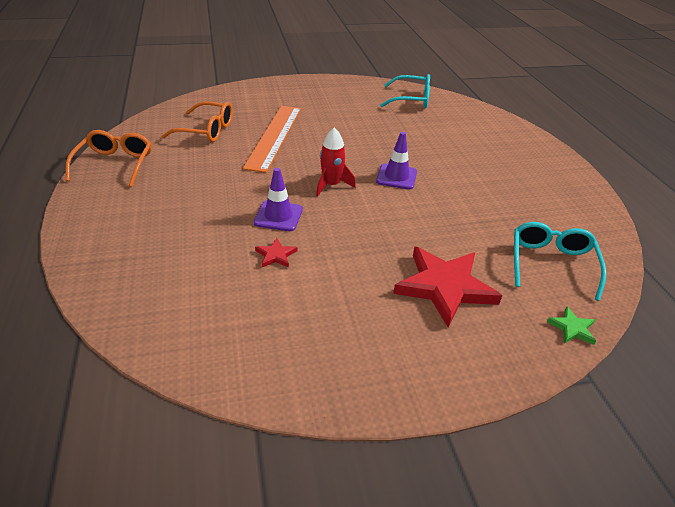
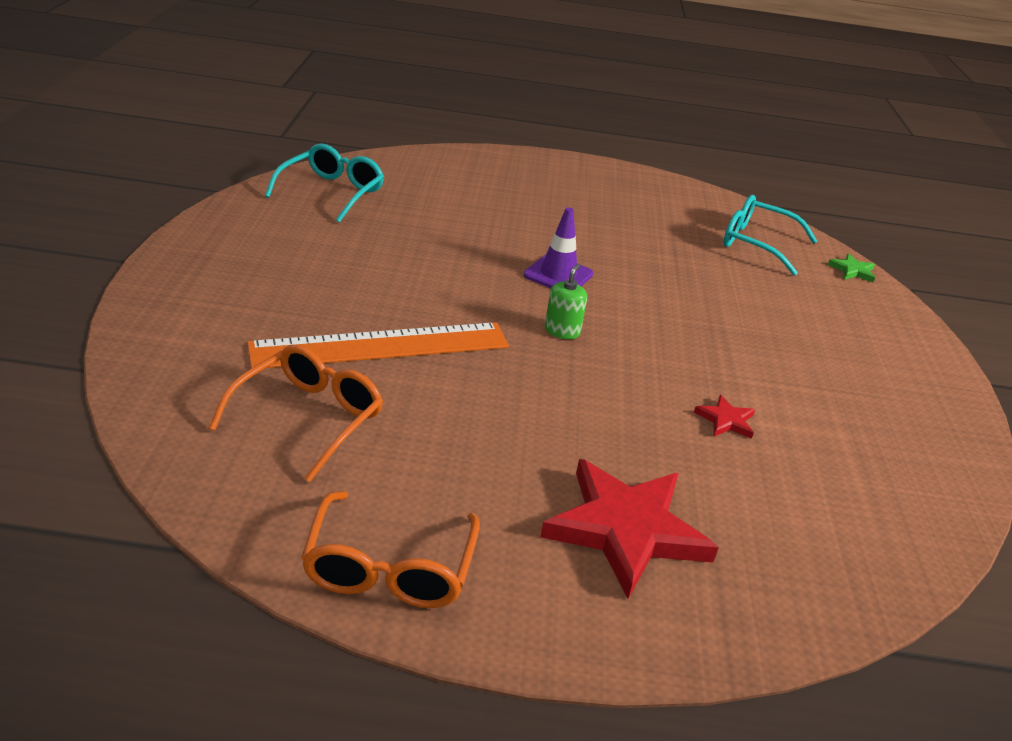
camera: 75 degrees left, 5 degrees down
orange glasses [66,130,152,187] -> orange glasses turned 105 degrees counterclockwise [301,491,480,608]
orange ruler [243,106,301,173] -> orange ruler turned 45 degrees counterclockwise [247,322,509,368]
purple traffic cone [254,168,303,231] -> none
red rocket [316,127,356,196] -> green soap dispenser [545,263,587,339]
red star [393,247,502,328] -> red star moved to [540,459,719,599]

